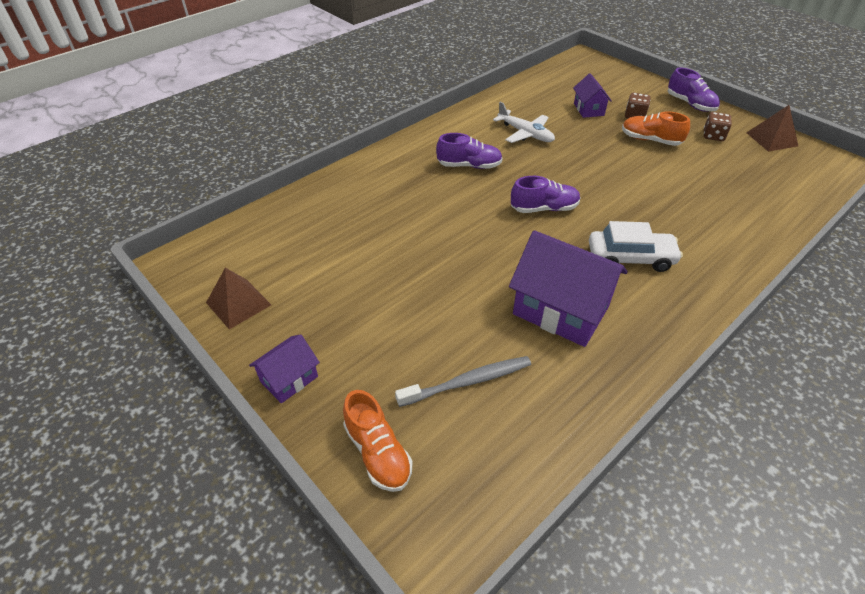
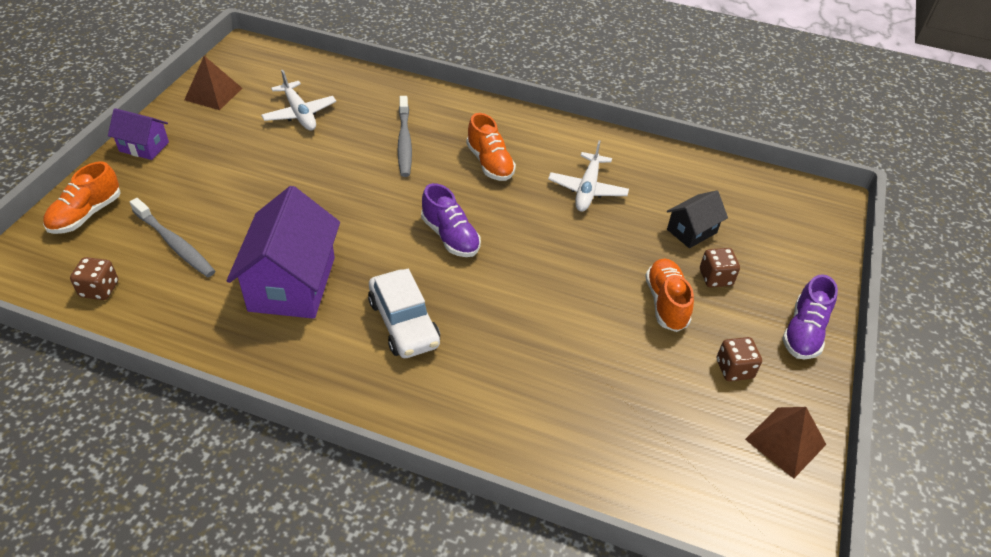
camera: 60 degrees right, 0 degrees up
purple shoe [436,133,503,169] -> orange shoe [466,113,516,181]
purple house [573,73,612,118] -> black house [667,190,728,248]
none -> brown dice [70,257,118,300]
none -> white plane [261,70,336,131]
none -> grey toothbrush [397,96,412,177]

